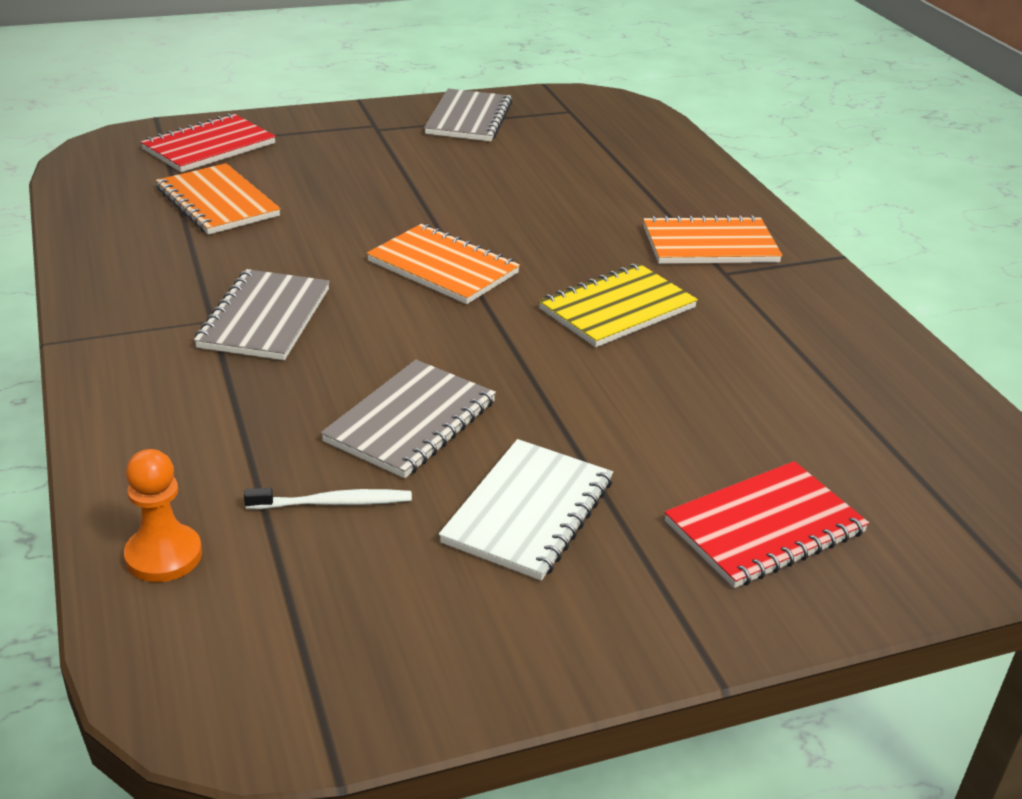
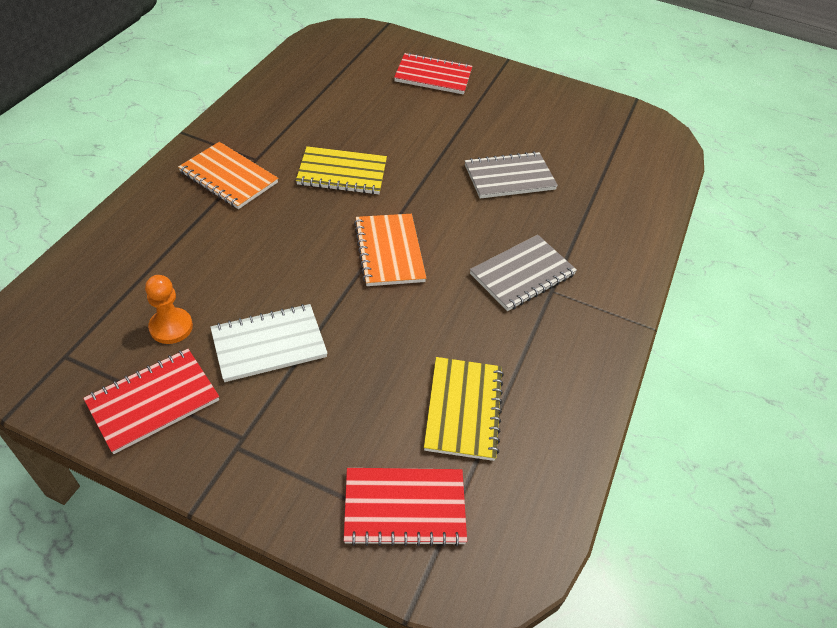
camera: 140 degrees left, 15 degrees up
orange pawn [124,449,202,582] -> orange pawn moved to [145,275,193,344]
orange notebook [156,163,281,235] -> yellow notebook [424,357,504,461]
white toothbrush [244,488,412,509] -> none
grey notebook [424,89,512,141] -> red notebook [83,349,219,454]
white notebook [439,439,613,581] -> white notebook moved to [210,304,328,382]

